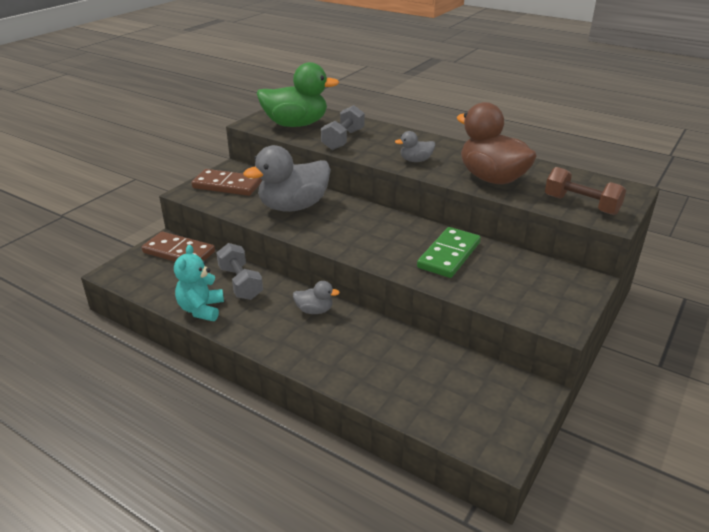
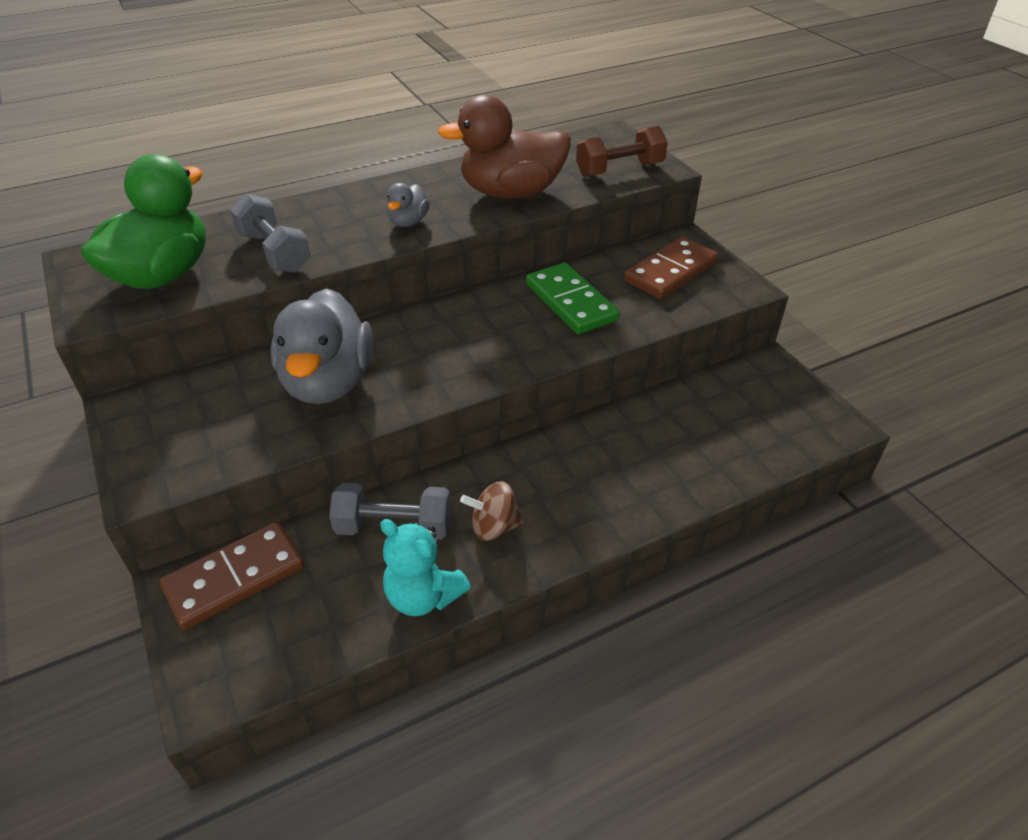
camera: 60 degrees left, 10 degrees up
brown domino [192,169,262,196] -> brown domino moved to [624,237,718,299]
grey duck [293,281,340,314] -> none
none -> brown spinning top [460,481,524,541]

